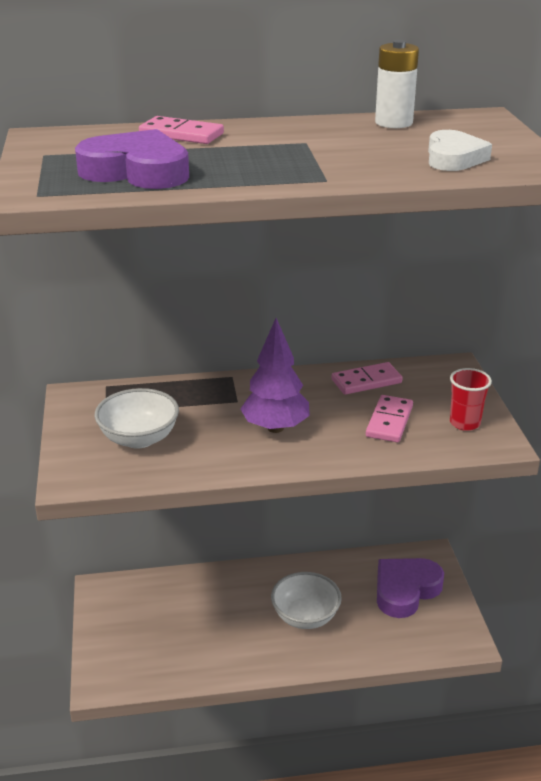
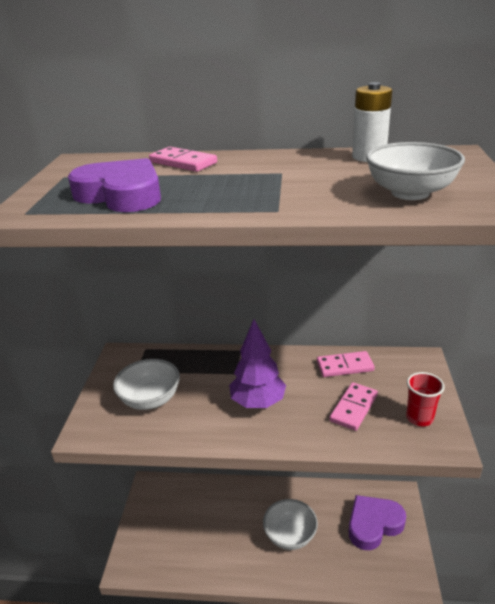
camera: 15 degrees right, 0 degrees up
white heart [428,130,492,171] -> white bowl [366,142,465,200]

